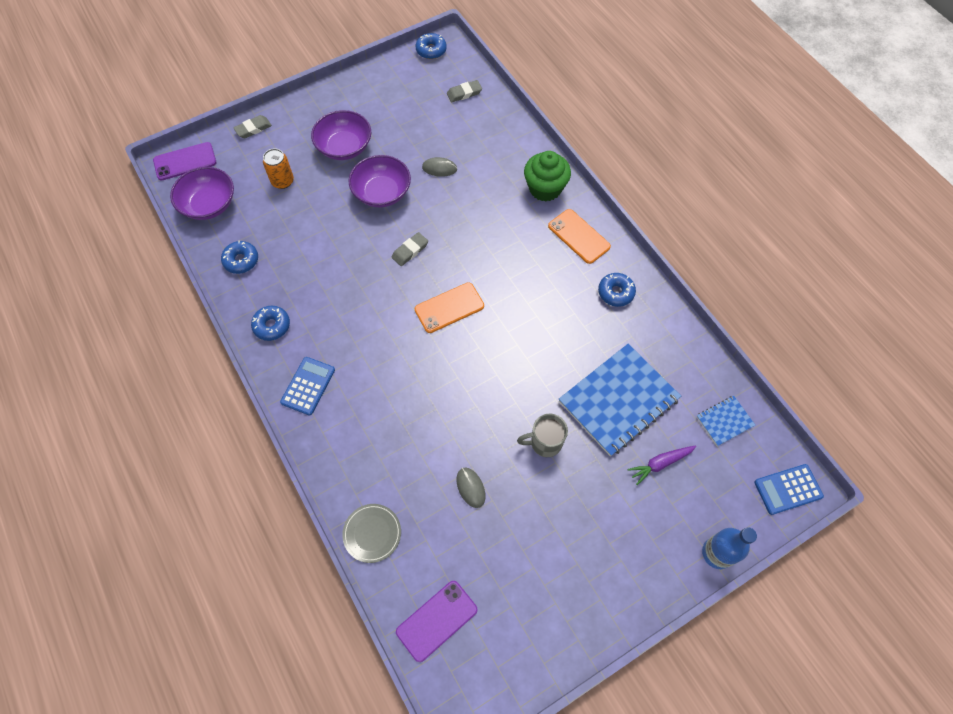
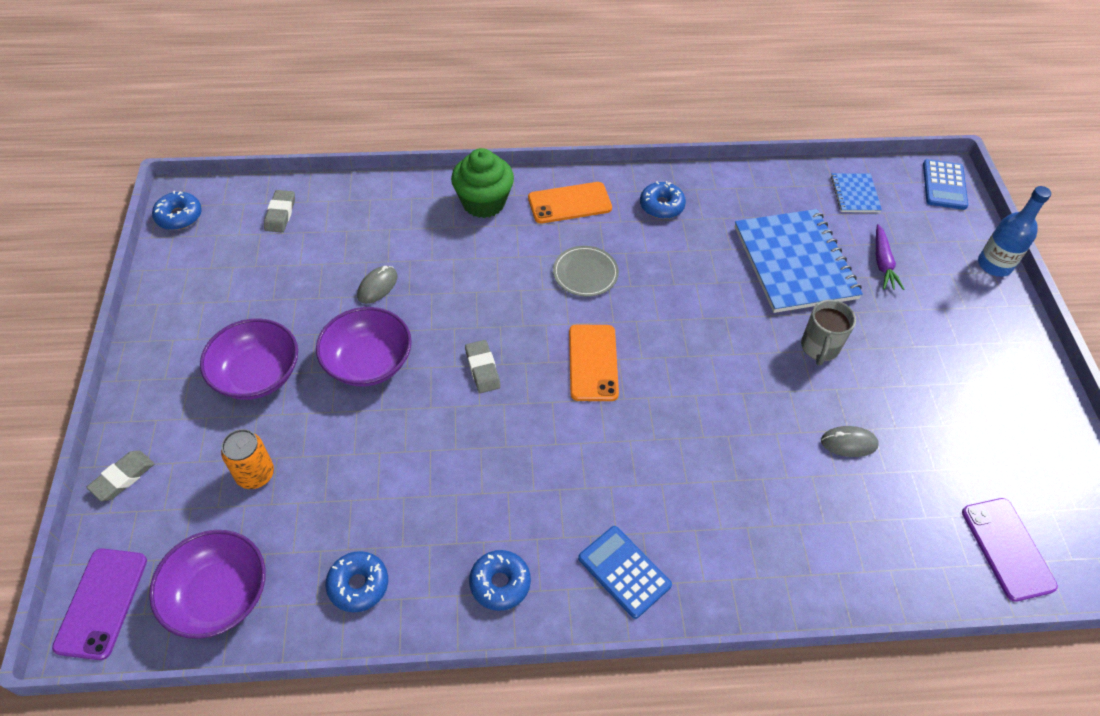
camera: 65 degrees left, 10 degrees down
grey eraser [234,115,272,138] -> grey eraser turned 45 degrees clockwise [86,451,155,501]
grey plate [342,504,401,563] -> grey plate moved to [553,246,619,297]

